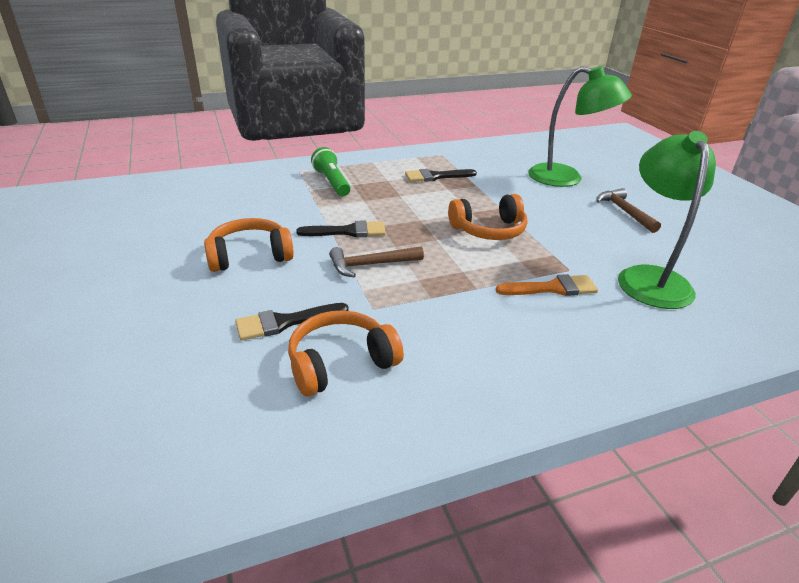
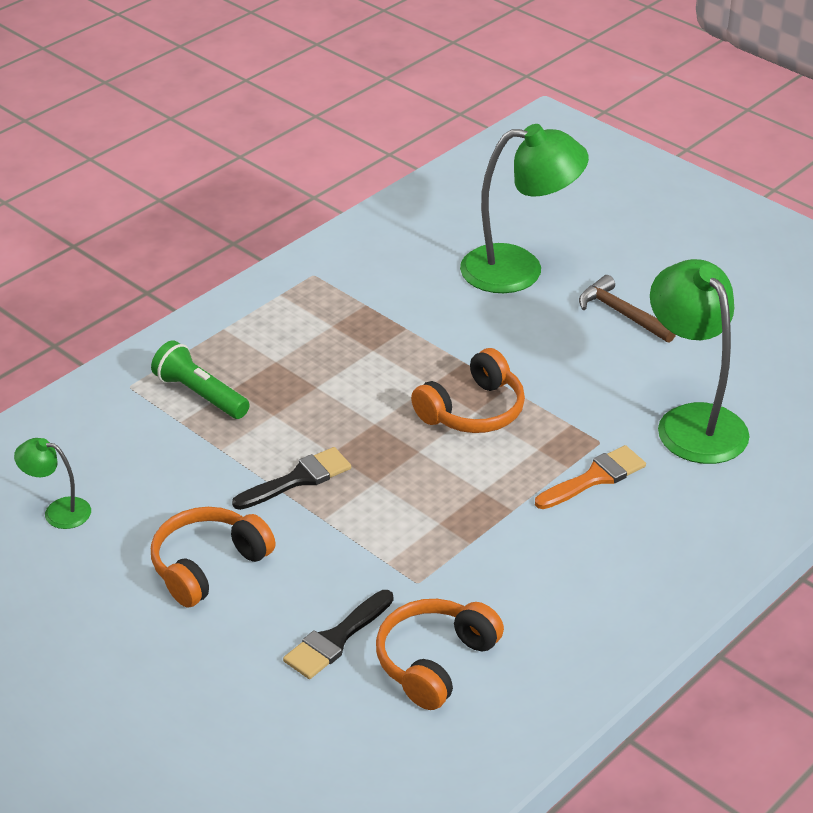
camera: 25 degrees left, 5 degrees up
brown hammer [329,246,424,277] -> none
black brush [405,169,477,182] -> none
none -> green lamp [14,438,91,529]

